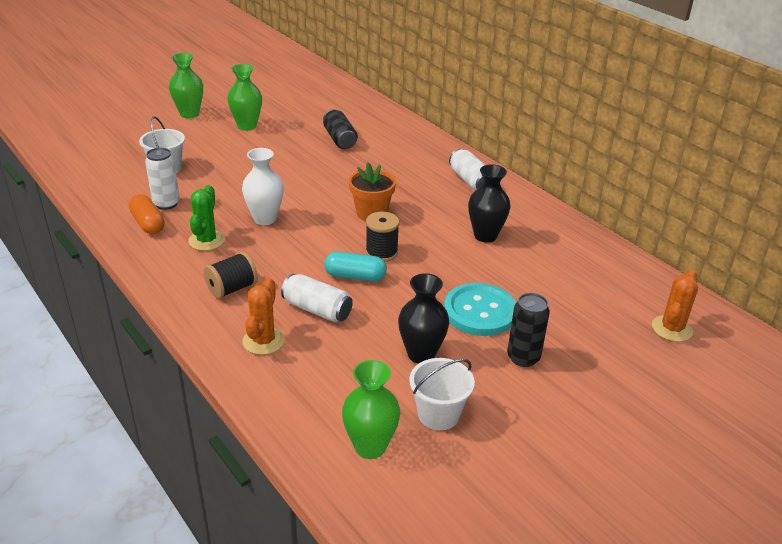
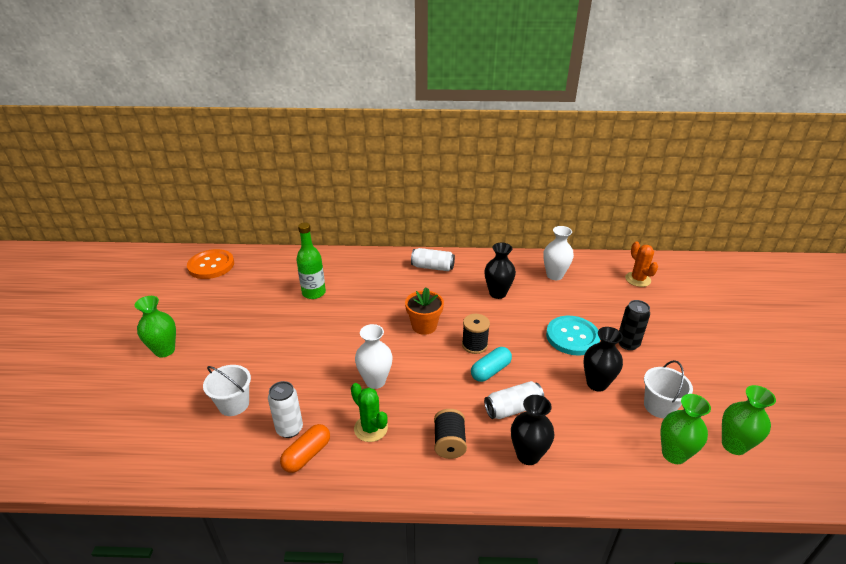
camera: 50 degrees left, 0 degrees up
orange capsule [129,194,165,234] -> orange capsule turned 60 degrees counterclockwise [280,424,330,473]
green vase [227,64,262,131] -> green vase moved to [722,385,776,455]
orange cactus [243,278,285,355] -> black vase [511,395,554,465]
black can [323,109,358,149] -> green bottle [296,223,326,299]
none -> orange button [187,249,234,279]
none -> white vase [543,226,574,280]

